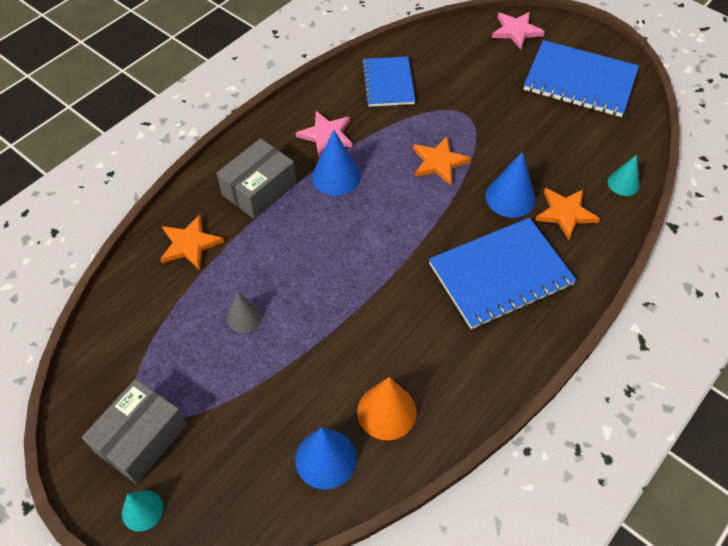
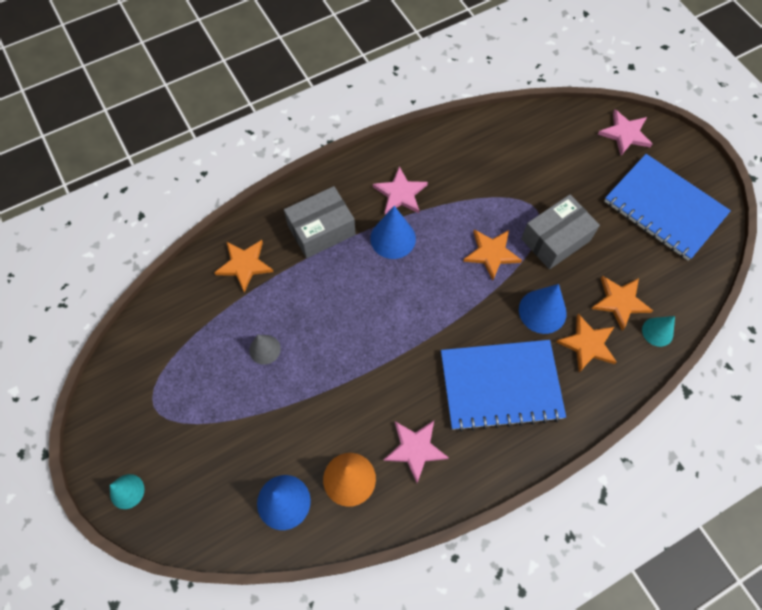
camera: 20 degrees right, 10 degrees up
grey box [82,379,187,484] -> grey box moved to [521,195,600,270]
blue notebook [362,57,415,107] -> none
none -> pink star [384,421,449,483]
none -> orange star [591,276,653,331]

